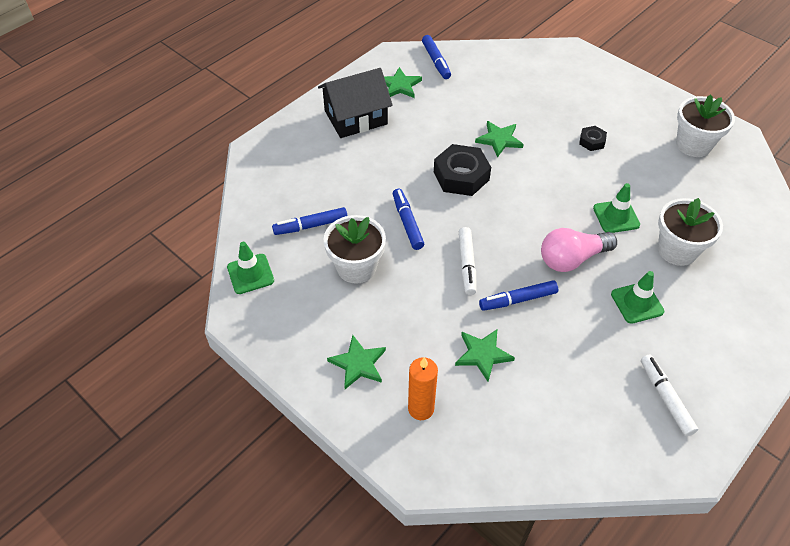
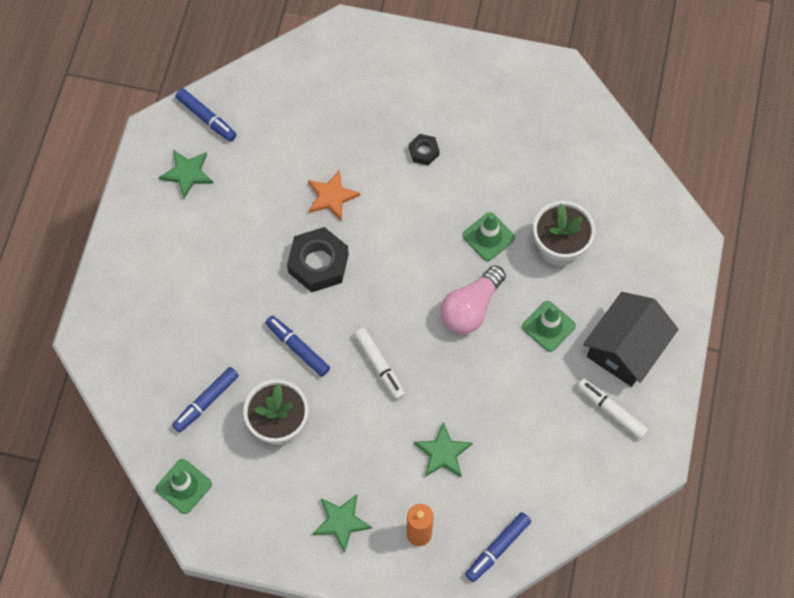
camera: 30 degrees left, 15 degrees up
black house [318,68,393,138] -> black house moved to [583,292,679,387]
green star [475,121,524,158] -> orange star [308,170,360,221]
blue marker [479,280,558,311] -> blue marker moved to [465,512,531,582]
white flower pot [676,94,735,157] -> none

